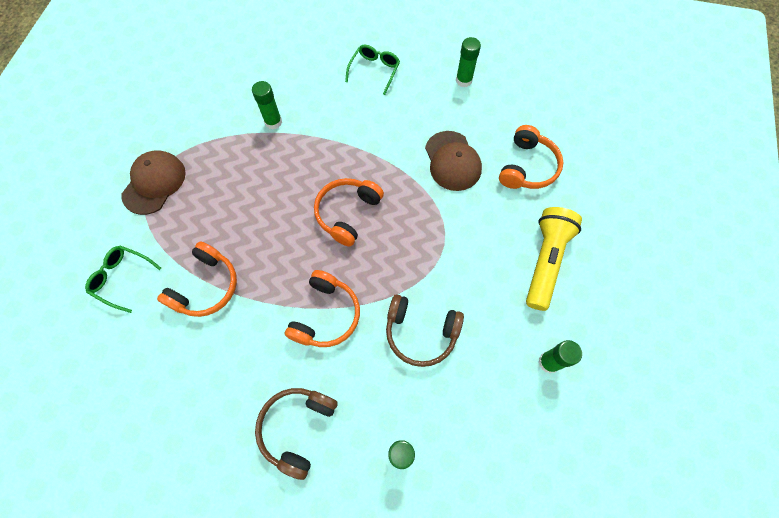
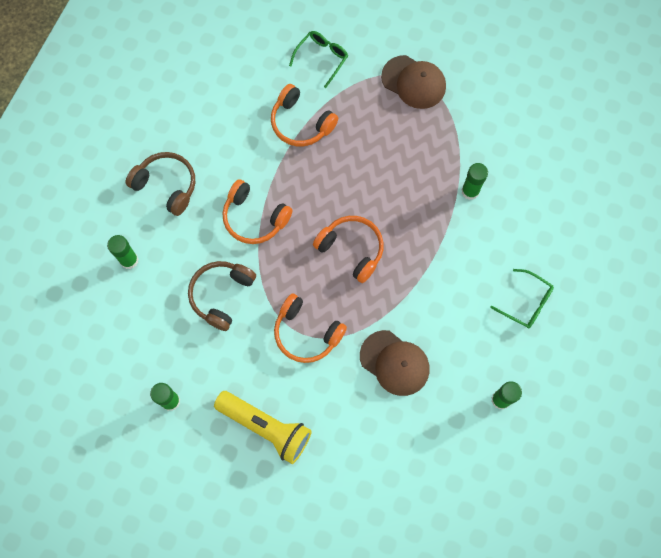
camera: 100 degrees right, 5 degrees up
brown cap [425,131,482,191] -> brown cap turned 135 degrees counterclockwise [360,330,430,396]
orange headphones [499,125,563,189] -> orange headphones moved to [274,293,347,363]

